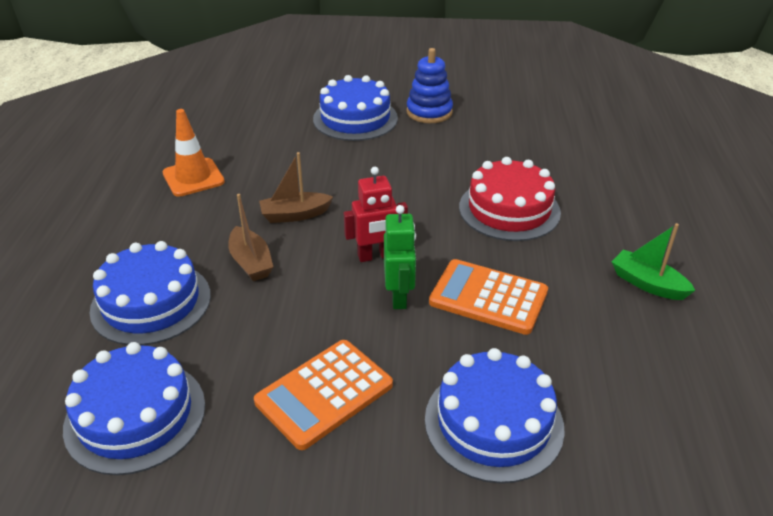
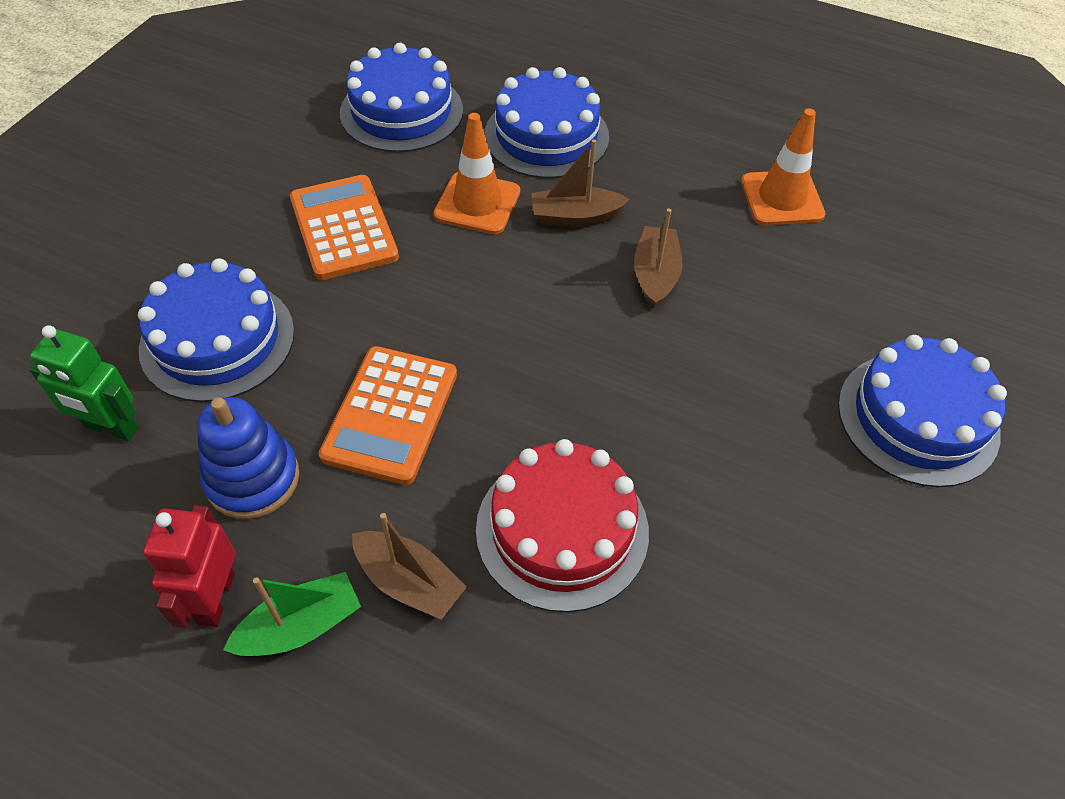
camera: 110 degrees right, 15 degrees up
red robot [344,167,408,262] -> red robot moved to [143,505,236,628]
green robot [384,205,416,309] -> green robot moved to [29,325,139,441]
blue stacking toy [406,48,453,123] -> blue stacking toy moved to [197,397,299,519]
orange calculator [429,259,548,335] -> orange calculator turned 150 degrees clockwise [319,346,457,485]
none -> brown boat [352,513,467,620]
none -> orange traffic cone [434,113,520,234]

